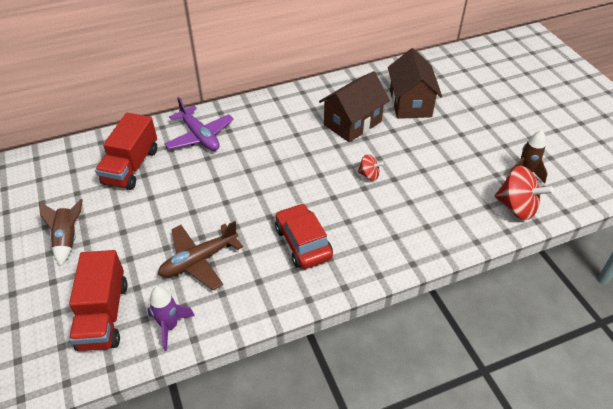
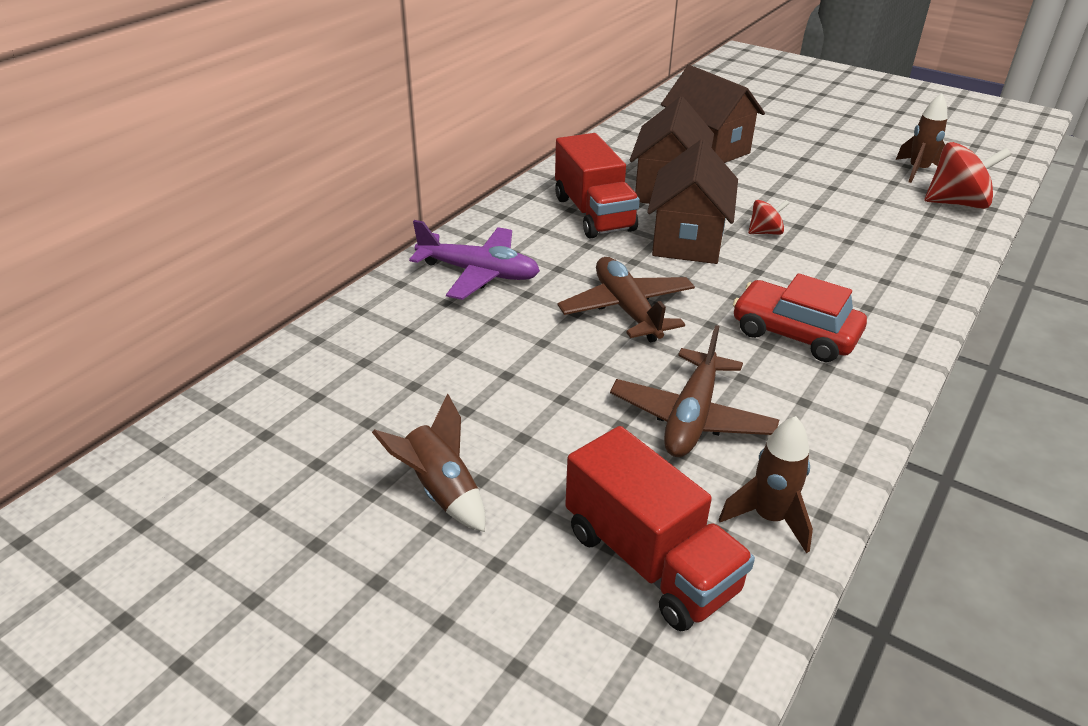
camera: 35 degrees left, 10 degrees down
red truck [95,113,157,190] -> red truck moved to [555,133,640,239]
purple rocket [147,286,195,351] -> brown rocket [719,416,813,553]
none -> brown plane [558,257,695,342]
none -> brown house [647,139,738,264]

